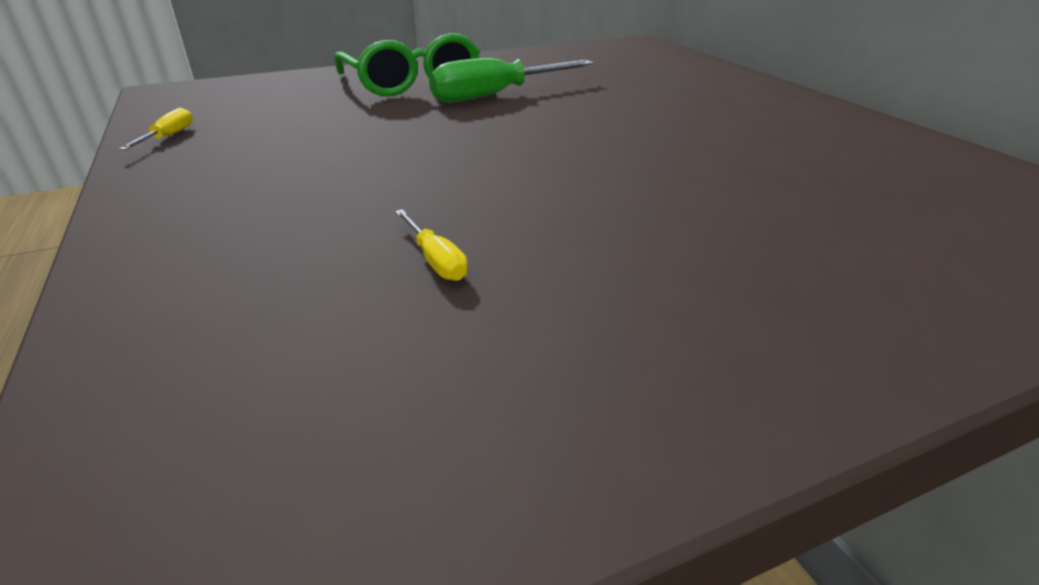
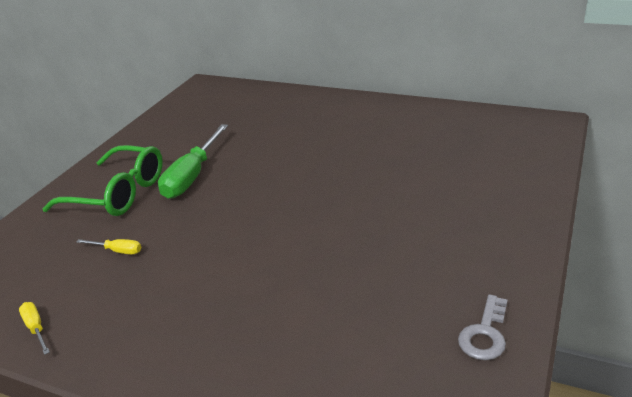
camera: 40 degrees left, 0 degrees up
yellow screwdriver [395,209,468,281] -> yellow screwdriver moved to [76,239,141,254]
none -> grey key [458,294,508,360]

